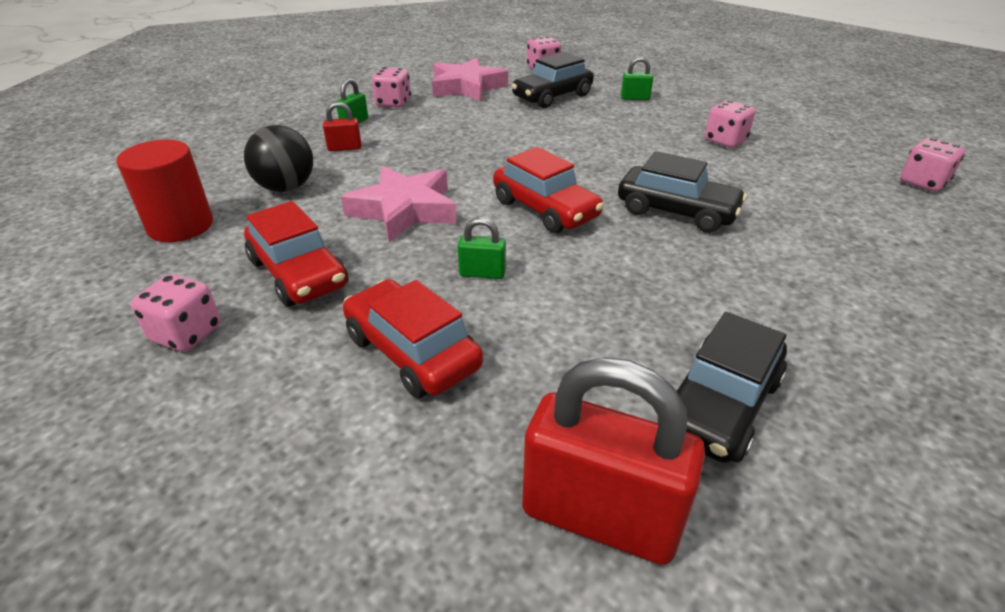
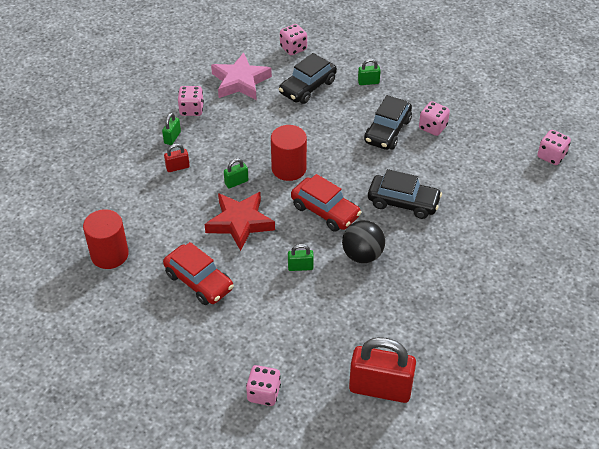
camera: 10 degrees left, 10 degrees up
pink dice [131,274,221,352] -> pink dice moved to [246,365,281,406]
black ball [244,125,313,192] -> black ball moved to [342,220,385,263]
pink star [341,166,457,243] -> red star [205,192,275,251]
red car [343,279,483,398] -> none
black car [677,312,787,463] -> black car moved to [364,95,412,150]
none -> green padlock [224,158,248,189]
none -> red cylinder [271,125,307,181]

